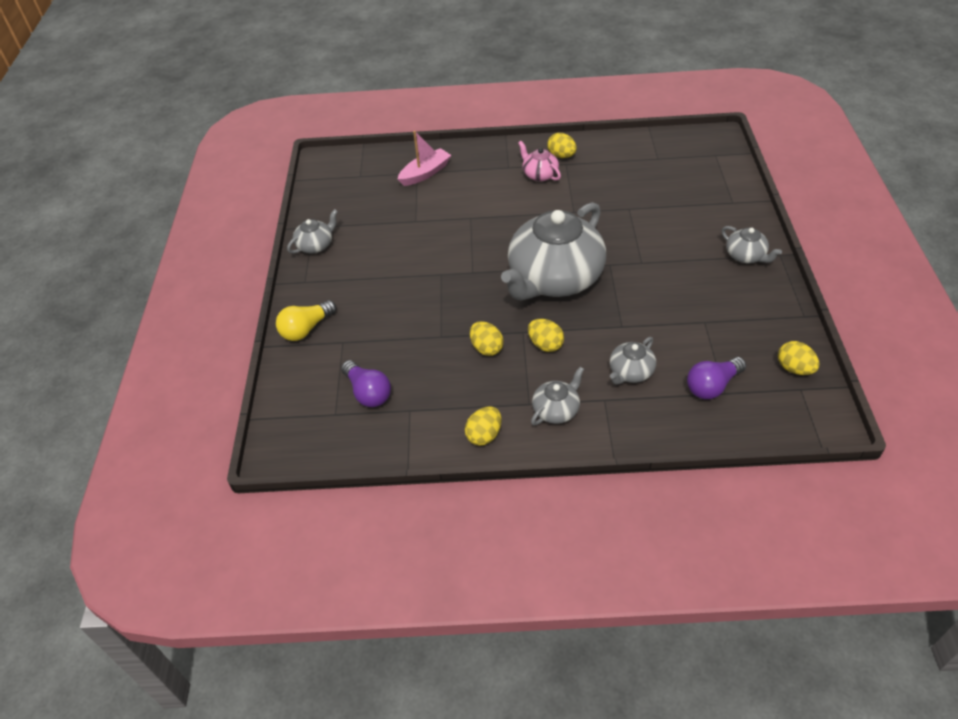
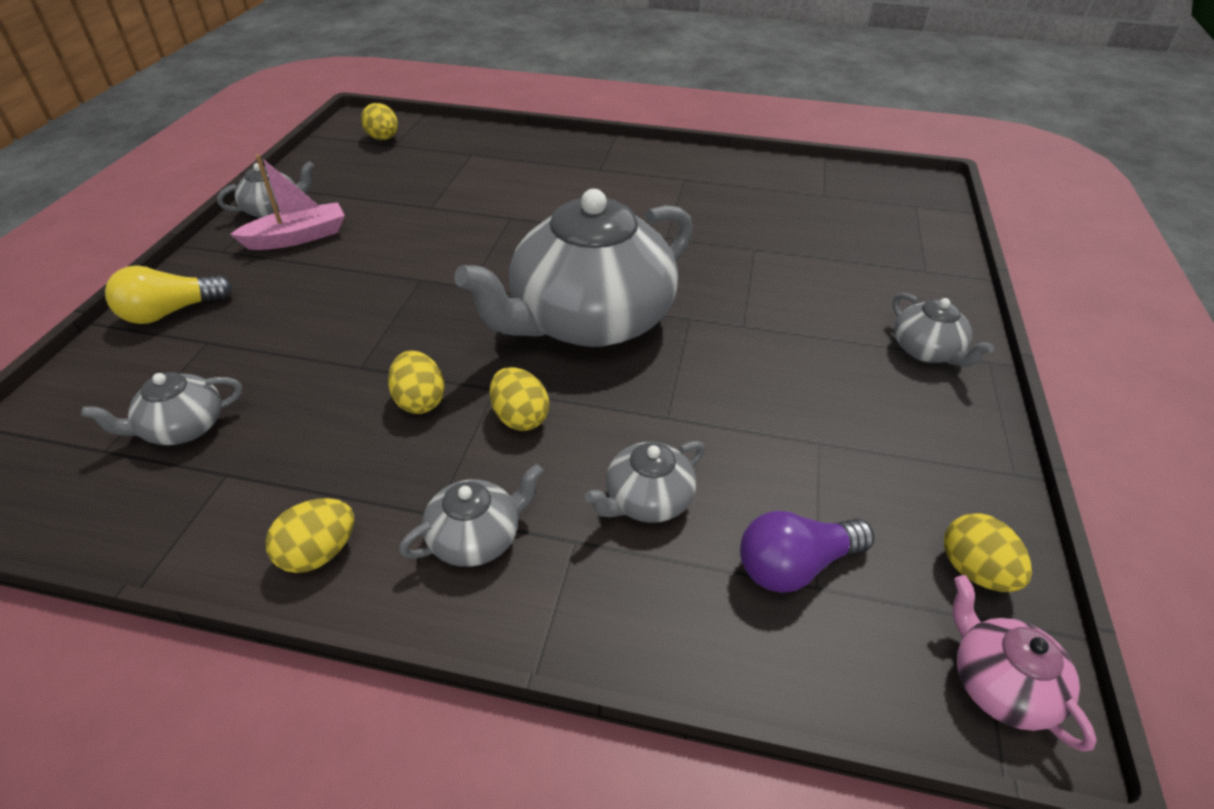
camera: 10 degrees right, 5 degrees down
purple light bulb [341,360,391,407] -> grey teapot [81,372,242,445]
pink boat [398,131,451,186] -> pink boat moved to [230,154,345,250]
pink teapot [518,141,561,181] -> pink teapot moved to [953,575,1097,752]
yellow egg [547,133,577,158] -> yellow egg moved to [361,103,398,140]

